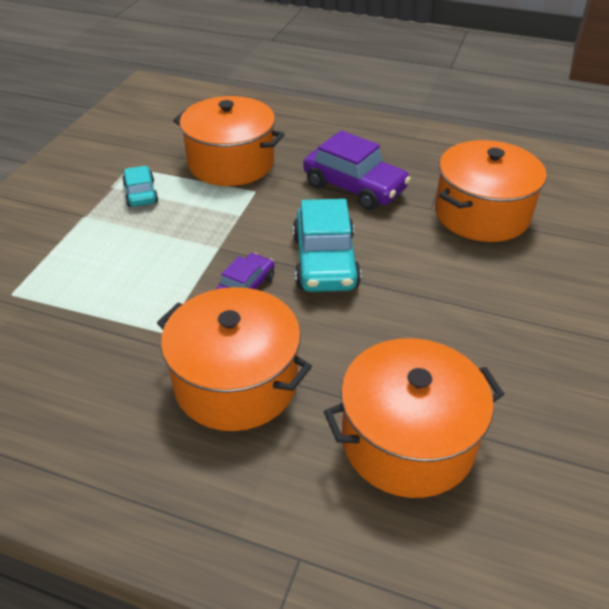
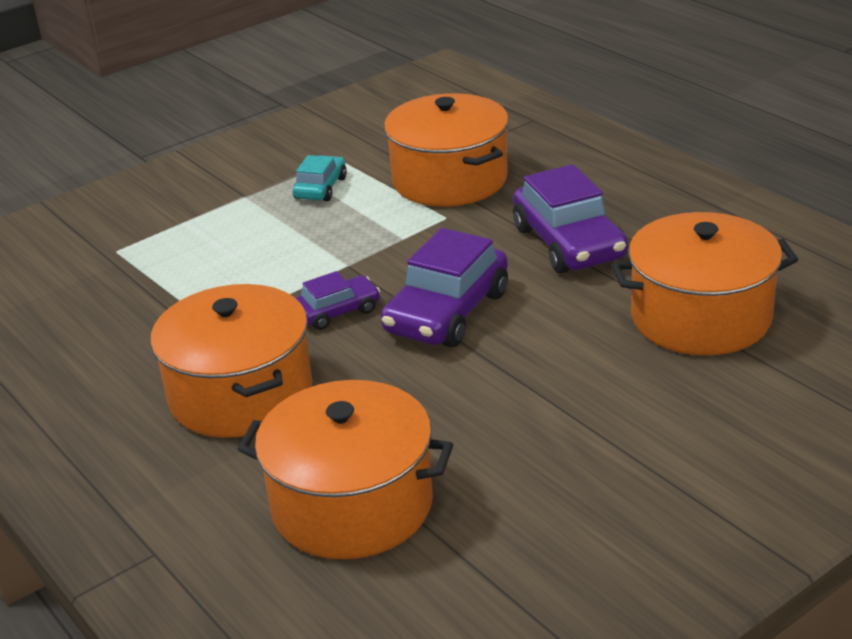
camera: 35 degrees right, 10 degrees down
turquoise car [293,199,361,292] -> purple car [381,228,508,347]

